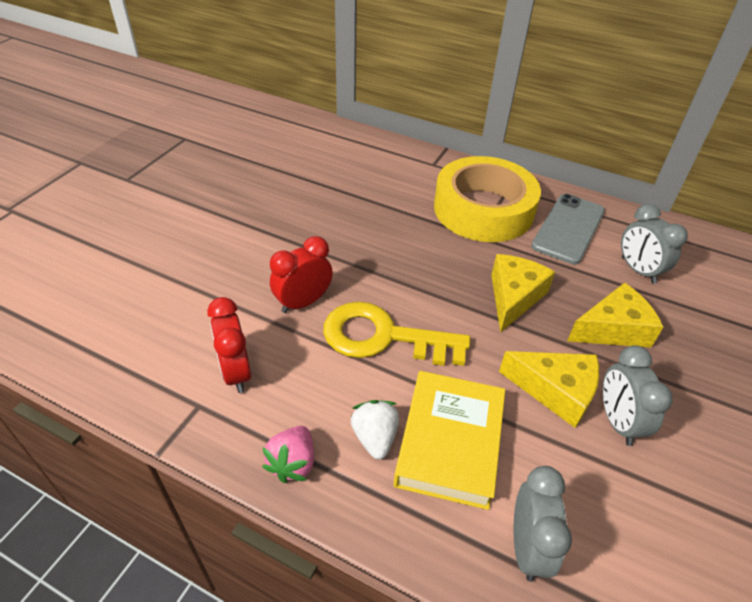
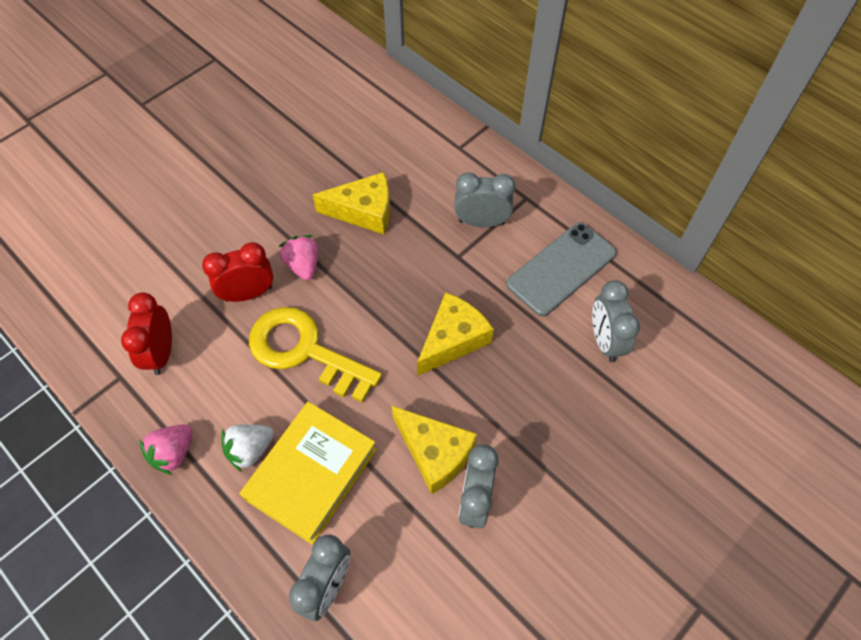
camera: 20 degrees right, 15 degrees up
white strawberry [351,400,399,459] -> white strawberry turned 135 degrees counterclockwise [221,424,274,472]
yellow tape [434,156,541,242] -> grey clock [454,172,515,227]
yellow cheese [567,283,663,347] -> yellow cheese moved to [313,172,390,234]
none -> pink strawberry [279,235,318,280]

